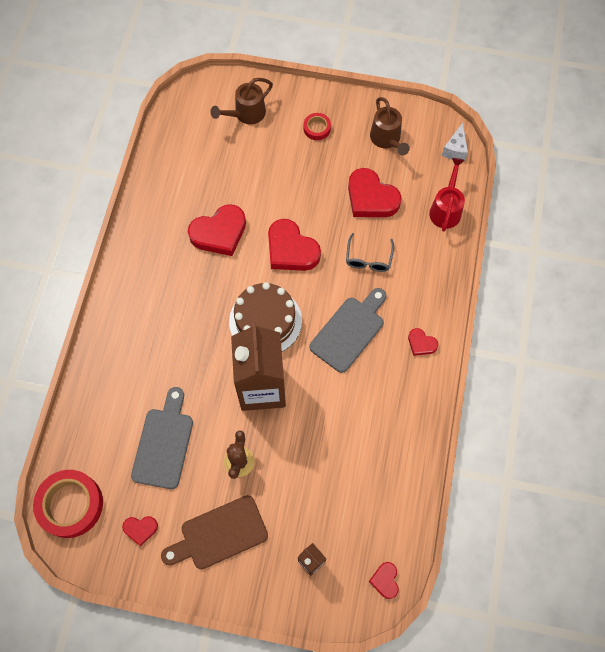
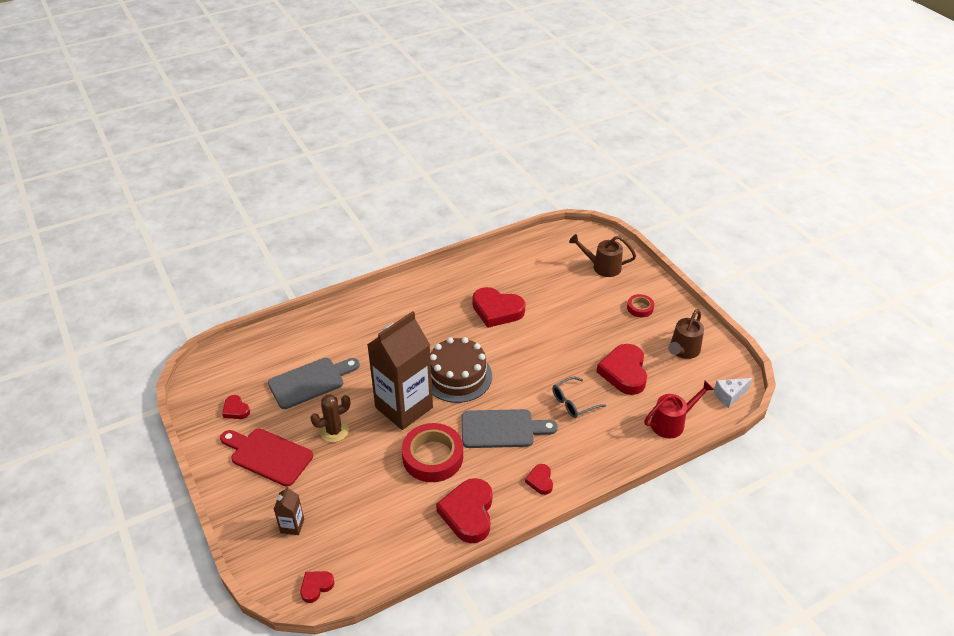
camera: 50 degrees right, 25 degrees down
red tape [33,470,103,538] -> red tape moved to [402,423,463,482]
brown cutting board [161,495,268,569] -> red cutting board [220,428,313,486]
red heart [268,219,321,271] -> red heart moved to [436,478,492,543]

